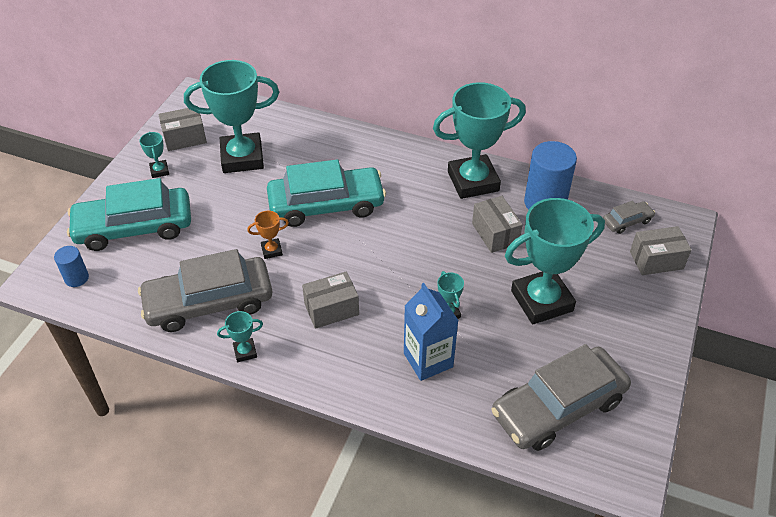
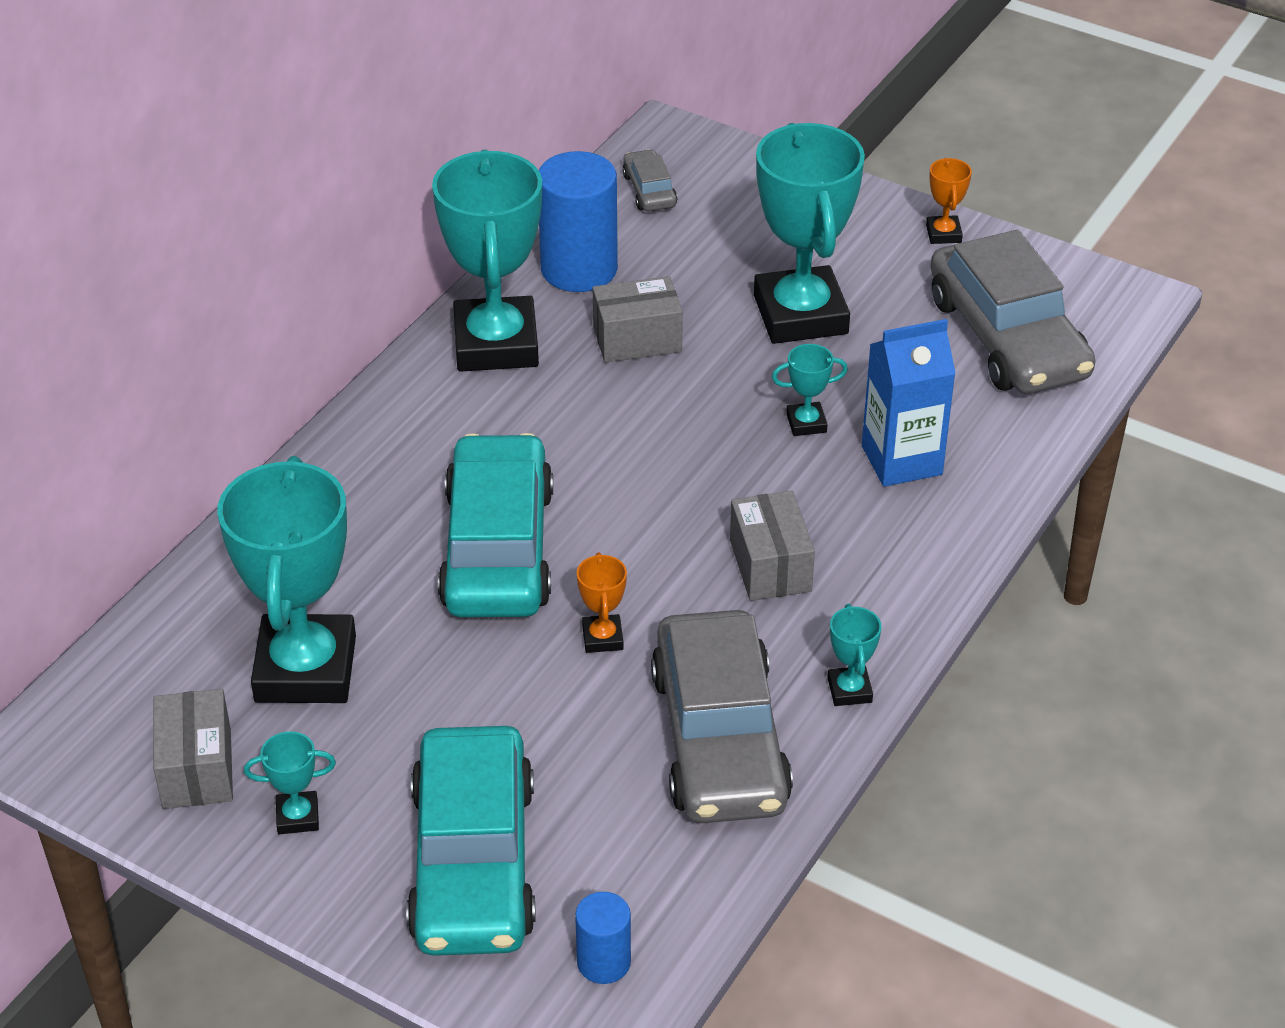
camera: 80 degrees left, 5 degrees down
grey box [630,226,692,275] -> none
none -> orange trophy [926,158,972,244]

